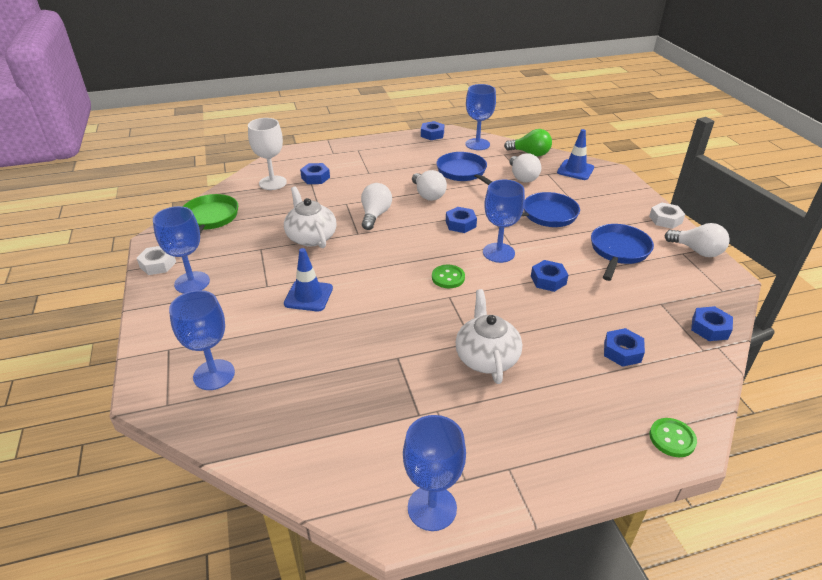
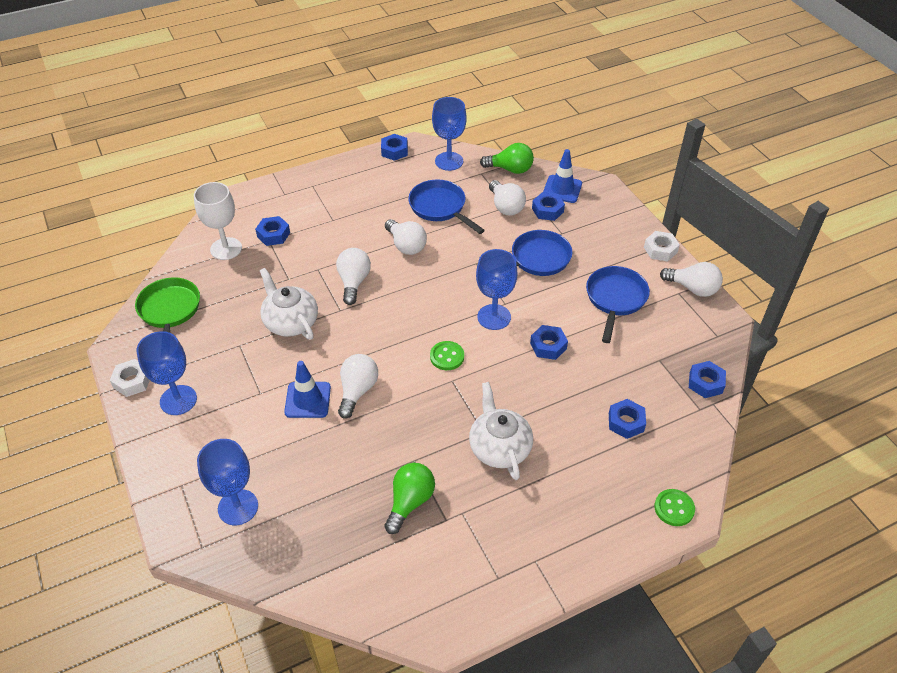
camera: 10 degrees left, 10 degrees up
blue goblet [403,415,466,531] -> none
blue nut [446,207,477,233] -> blue nut moved to [532,192,565,221]
none -> white light bulb [338,354,378,419]
none -> green light bulb [384,463,435,534]

